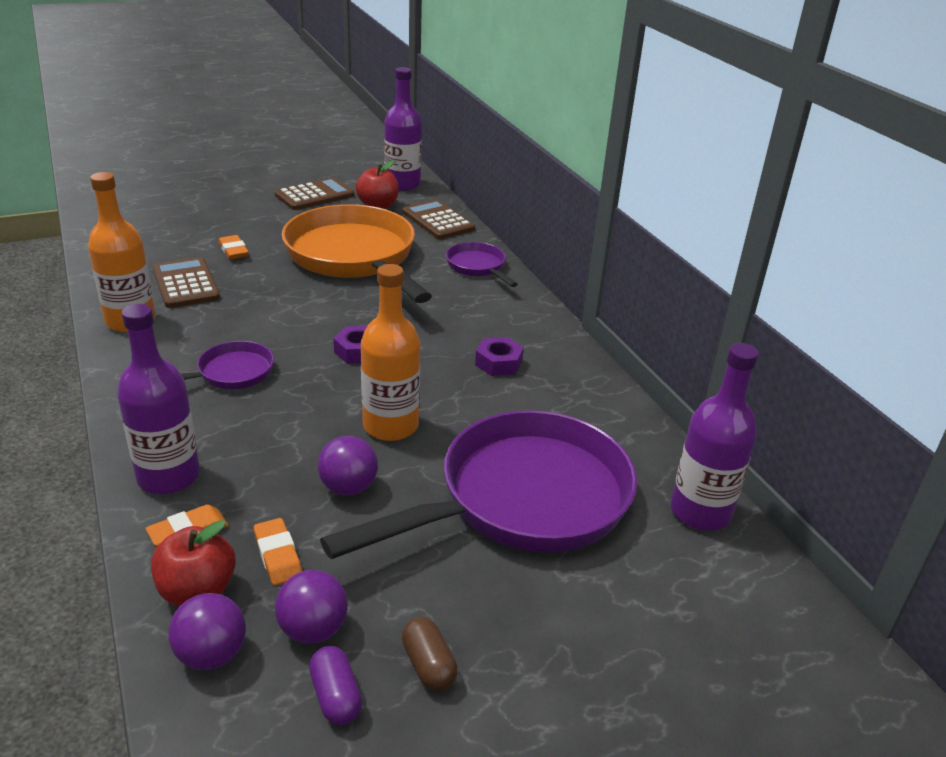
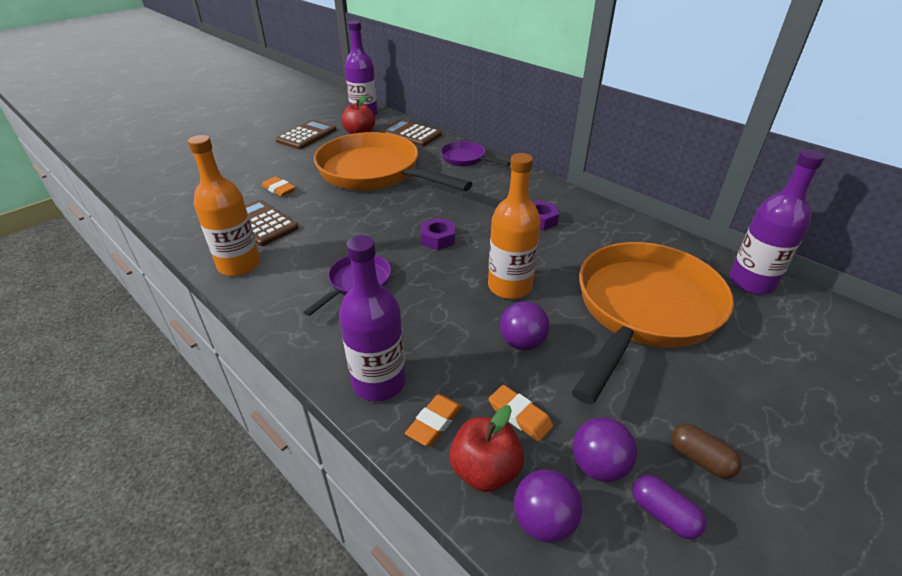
camera: 20 degrees left, 5 degrees up
purple pan [320,410,637,559] -> orange pan [572,242,734,405]

